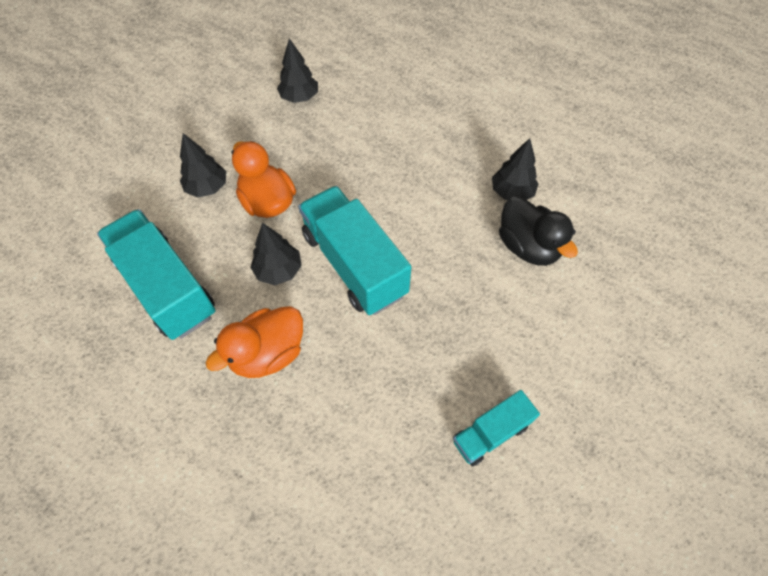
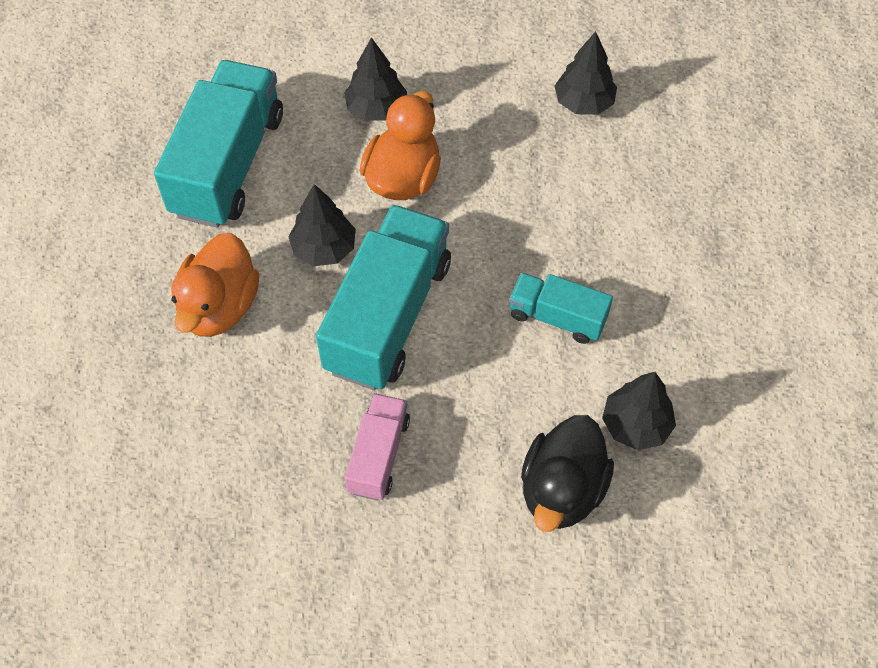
camera: 55 degrees right, 0 degrees up
orange duck [206,306,303,378] -> orange duck turned 90 degrees counterclockwise [171,233,259,337]
turquoise truck [453,390,540,467] -> turquoise truck moved to [509,273,613,344]
none -> pink truck [345,393,410,501]

